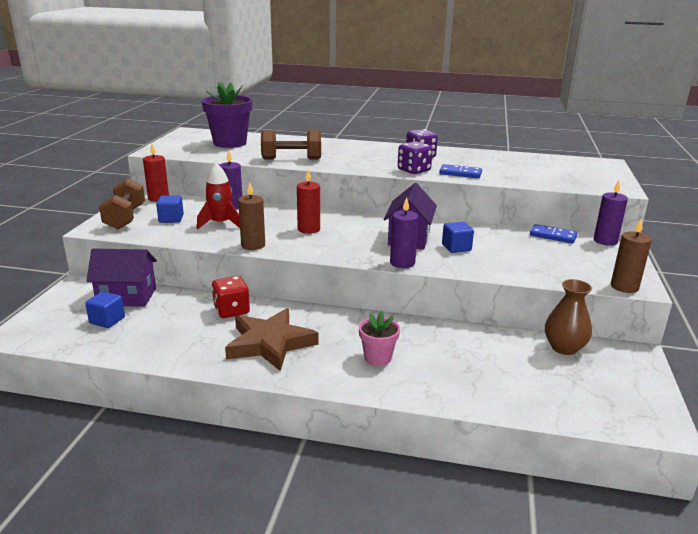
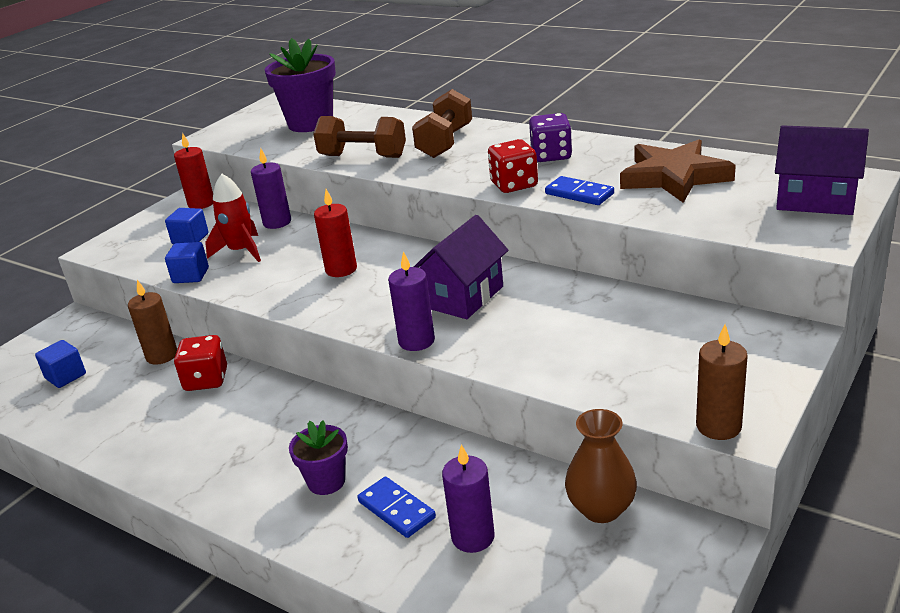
camera: 25 degrees right, 5 degrees up
purple house [86,248,157,307] -> purple house moved to [775,125,869,215]
brown dumbbell [99,178,145,230] -> brown dumbbell moved to [412,89,472,158]
brown star [225,308,318,371] -> brown star moved to [620,139,736,203]
brown candle [238,182,265,250] -> brown candle moved to [128,280,177,365]
pink flower pot [359,311,400,366] -> purple flower pot [289,420,348,495]
purple dice [398,141,433,174] -> red dice [488,139,538,193]
blue cube [442,222,474,253] -> blue cube moved to [165,242,209,283]
blue domino [530,224,577,244] -> blue domino moved to [358,477,436,538]
purple candle [594,180,628,246] -> purple candle moved to [442,444,495,553]

